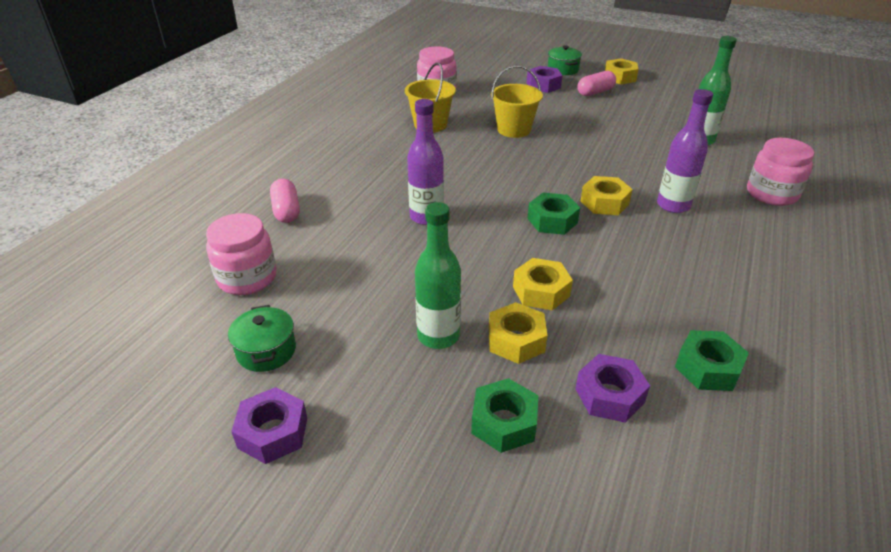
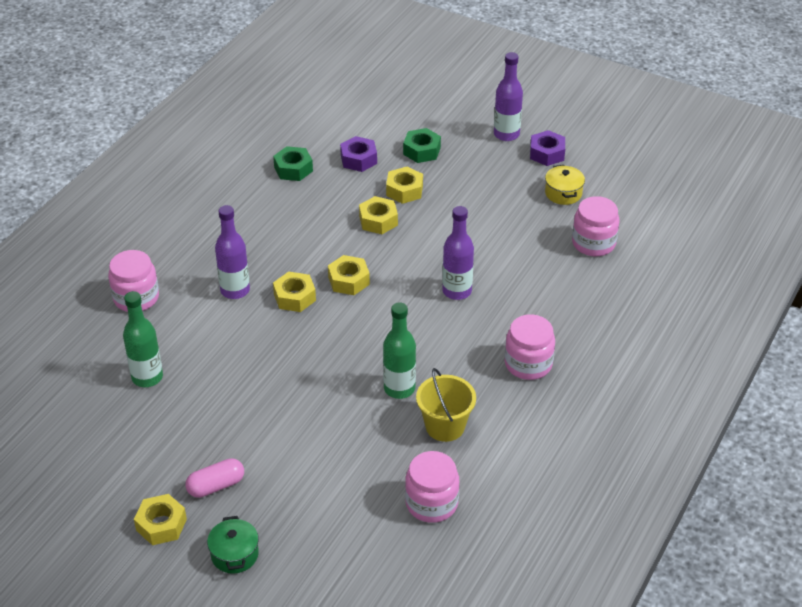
camera: 175 degrees left, 5 degrees up
green pot [228,305,296,372] -> yellow pot [545,165,585,205]
pink capsule [270,179,300,223] -> none
green bottle [415,202,461,349] -> green bottle moved to [383,302,416,399]
yellow bucket [491,65,543,138] -> none
purple nut [527,66,562,93] -> none
green nut [527,193,580,235] -> yellow nut [328,255,370,295]
none -> purple bottle [494,52,523,141]
none -> pink jar [505,314,555,380]

